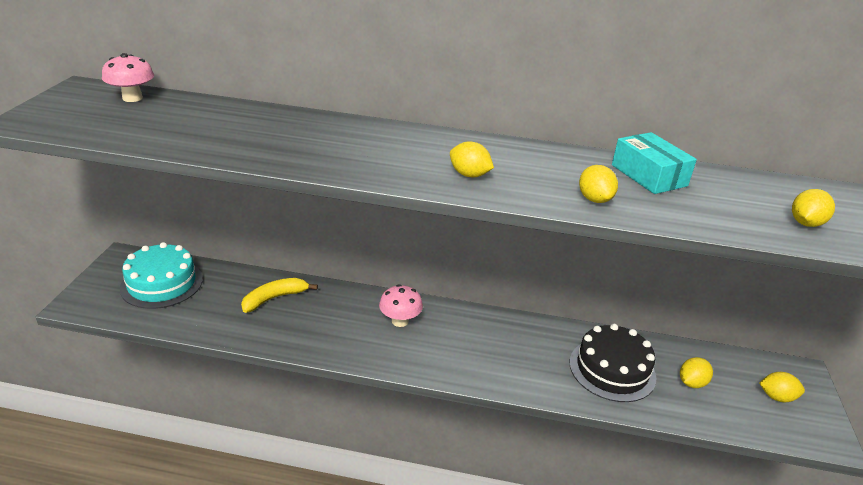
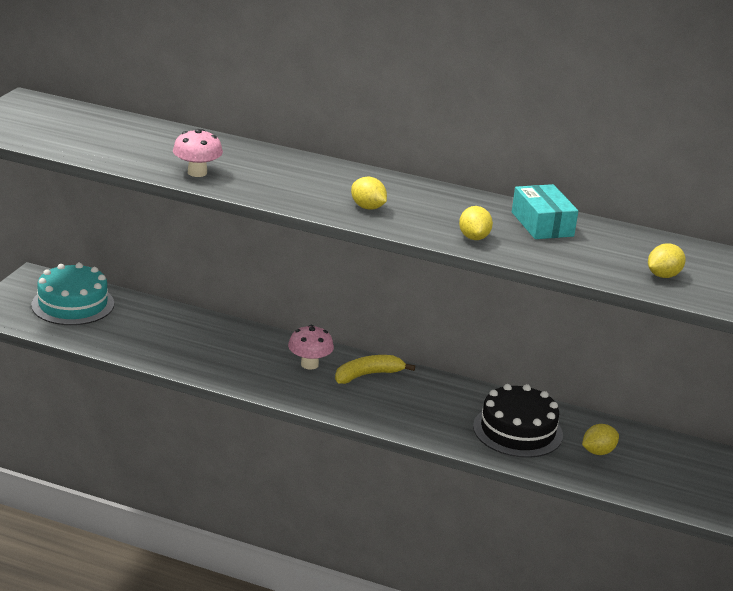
camera: 10 degrees right, 5 degrees down
pink mushroom [102,53,154,102] -> pink mushroom moved to [173,129,223,177]
yellow banana [241,278,318,313] -> yellow banana moved to [335,355,415,384]
yellow lemon [759,372,805,402] -> none

